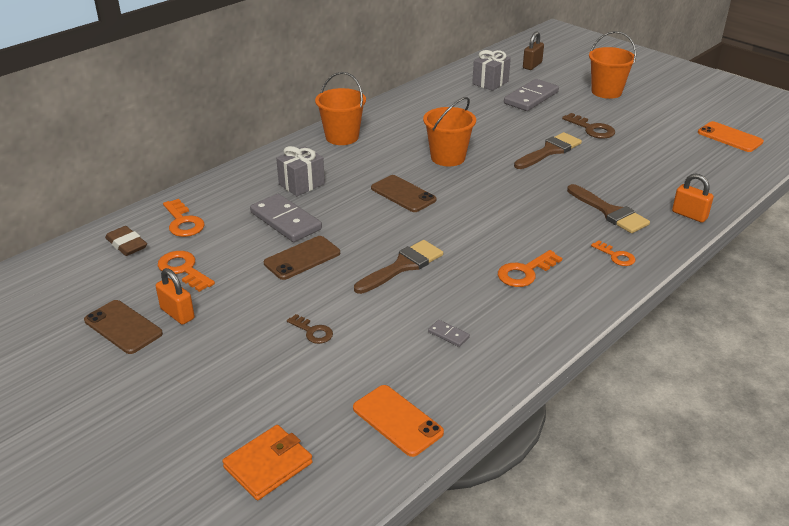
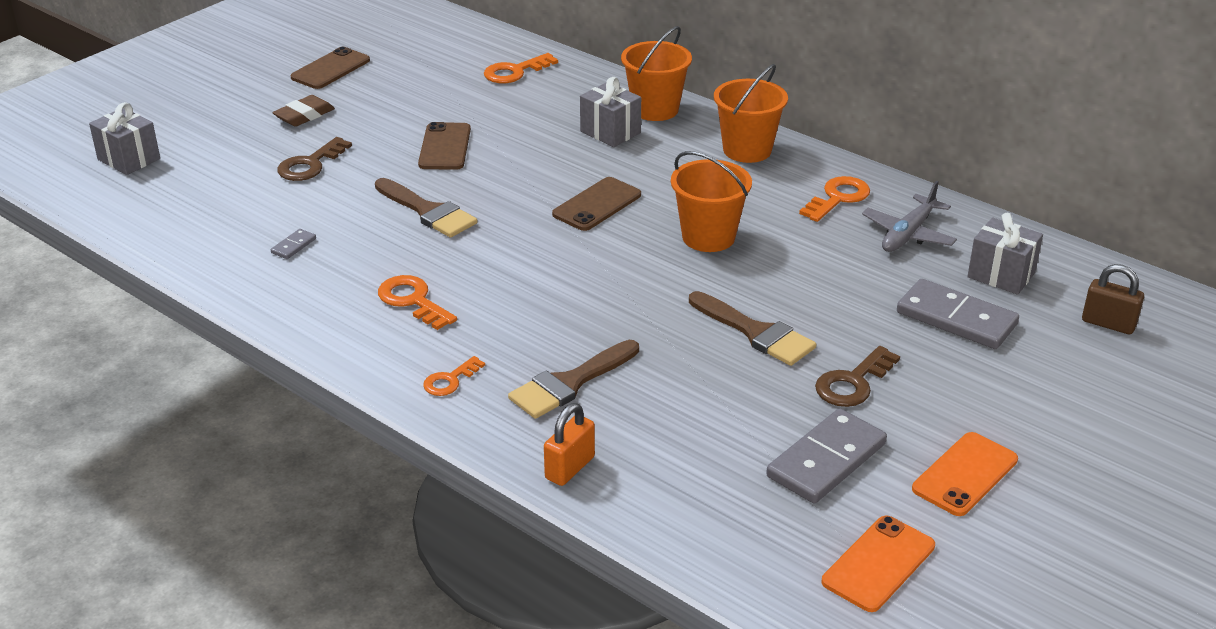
camera: 85 degrees right, 0 degrees up
brown eraser [105,226,147,256] -> brown eraser moved to [272,95,335,127]
orange padlock [156,268,195,325] -> none
orange key [158,251,215,292] -> orange key moved to [799,176,870,222]
orange wallet [222,425,313,500] -> grey gift [89,102,160,175]
grey domino [250,194,322,242] -> grey domino moved to [766,408,887,503]
brown phone [264,236,340,280] -> brown phone turned 45 degrees clockwise [418,122,471,170]
brown key [287,314,333,344] -> brown key [277,137,352,181], size x1.53
orange phone [353,385,444,457] -> orange phone moved to [912,432,1018,516]
orange bucket [589,31,636,99] -> orange bucket moved to [621,26,692,121]
none -> grey plane [862,181,957,252]

